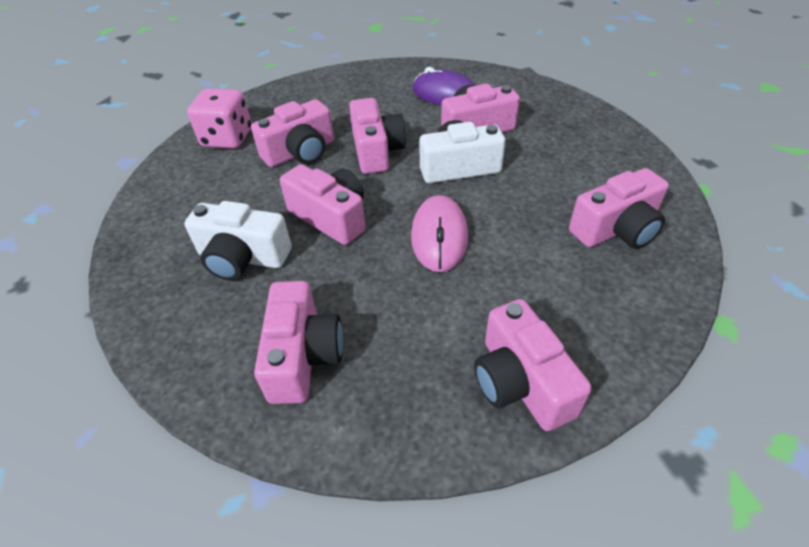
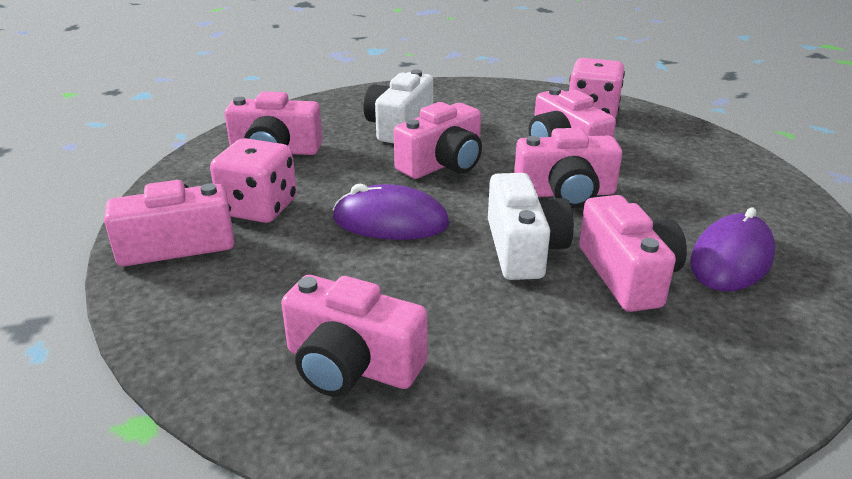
camera: 95 degrees right, 15 degrees down
pink mouse [411,195,468,272] -> purple mouse [333,183,449,240]
pink camera [569,168,669,249] -> pink camera turned 45 degrees counterclockwise [281,275,427,397]
none -> pink dice [210,138,297,223]

